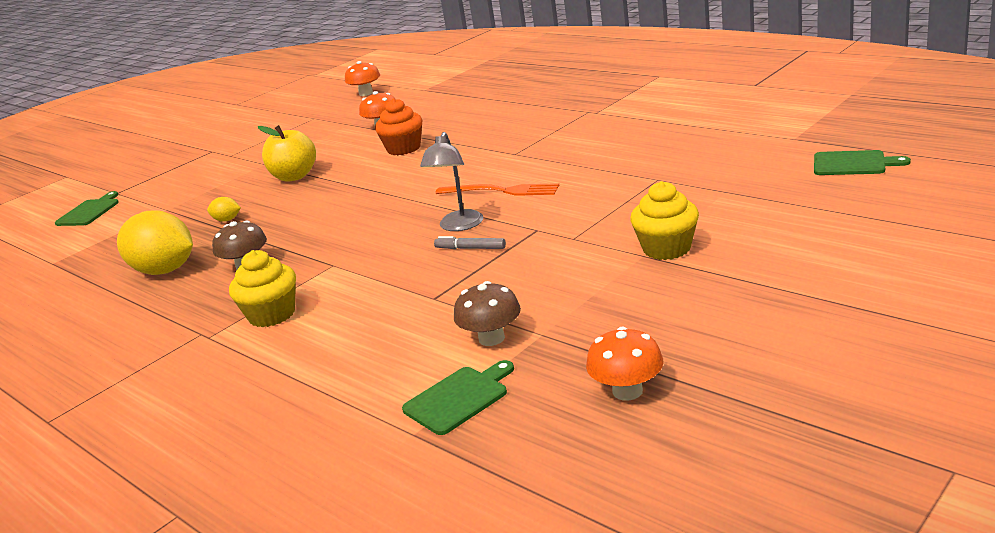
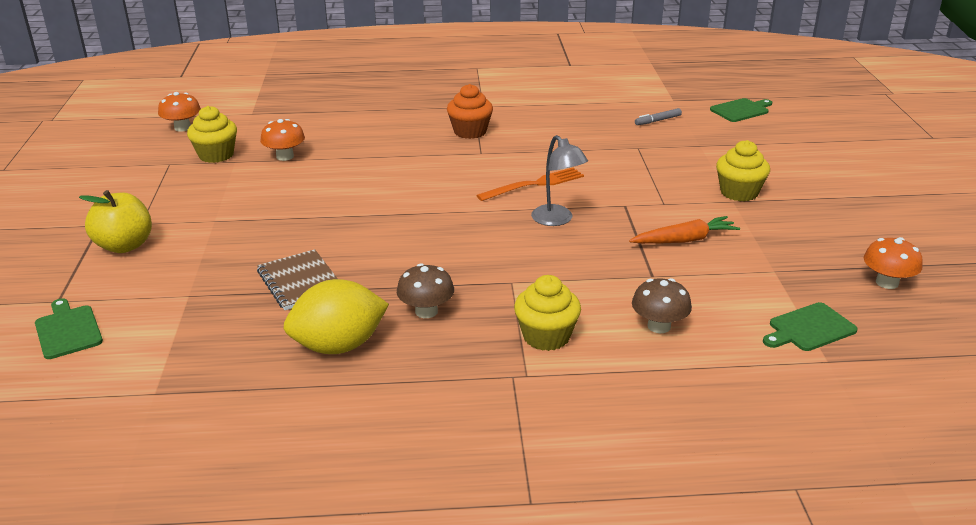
camera: 50 degrees left, 5 degrees up
yellow lemon [207,197,241,222] -> brown notebook [257,249,338,310]
yellow apple [258,125,316,182] -> yellow apple moved to [79,190,152,253]
orange cupcake [375,98,422,155] -> orange cupcake moved to [447,84,493,139]
green cutting board [402,360,514,435] -> green cutting board turned 120 degrees counterclockwise [763,302,858,351]
grey marker [434,236,506,249] -> grey marker moved to [635,108,682,125]
brown mushroom [454,281,521,346] -> brown mushroom moved to [632,278,692,333]
none -> yellow cupcake [187,106,237,163]
none -> orange carrot [629,216,740,244]

